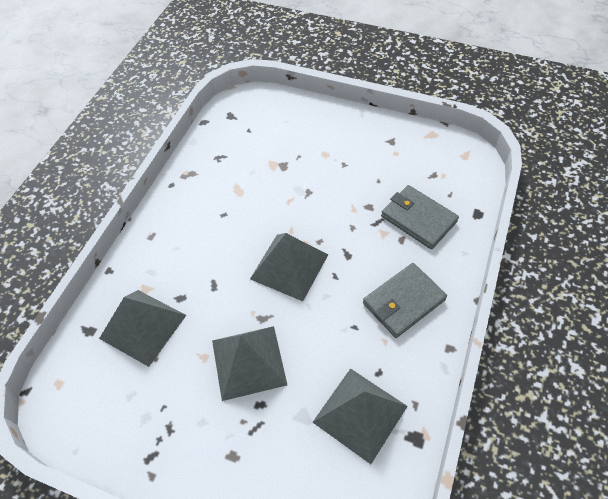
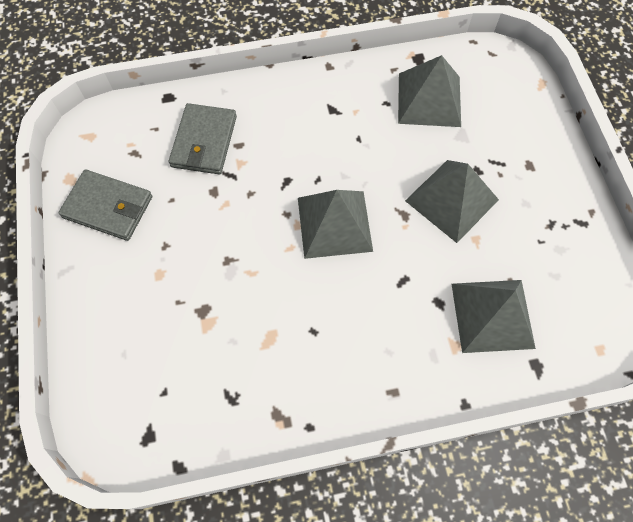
camera: 125 degrees left, 10 degrees up
grey wallet [363,263,447,338] -> grey wallet moved to [58,169,152,241]

